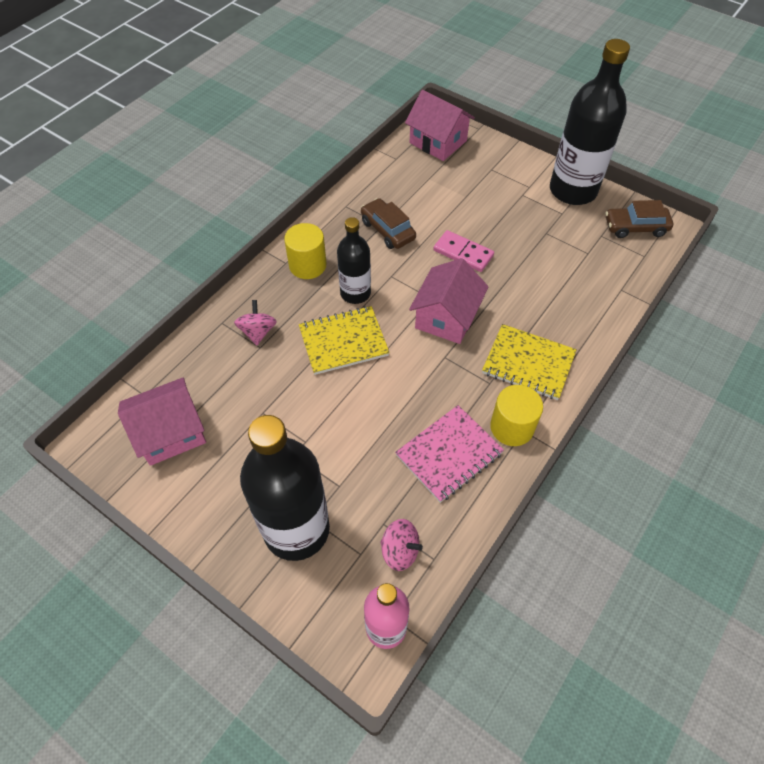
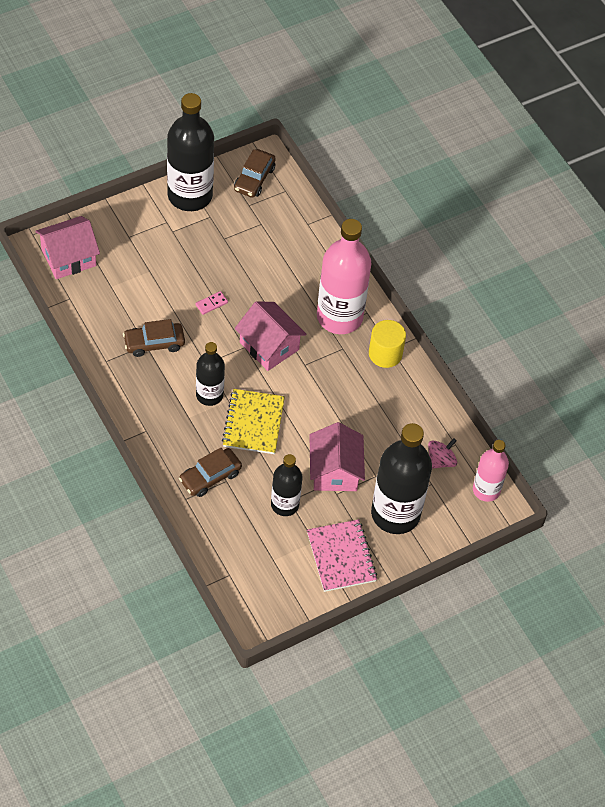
camera: 70 degrees left, 0 degrees up
pink house [118,378,206,466] -> pink house moved to [310,422,365,491]
pink spinning top [234,300,277,346] -> brown car [179,448,242,497]
yellow cylinder [284,223,327,279] -> none
pink notebook [395,405,504,503] -> pink notebook moved to [307,519,377,592]
pink domino [434,230,494,272] -> pink domino [195,291,228,315], size x0.60
yellow notebook [482,324,577,400] -> pink bottle [317,219,371,334]
none -> black bottle [271,454,302,516]

